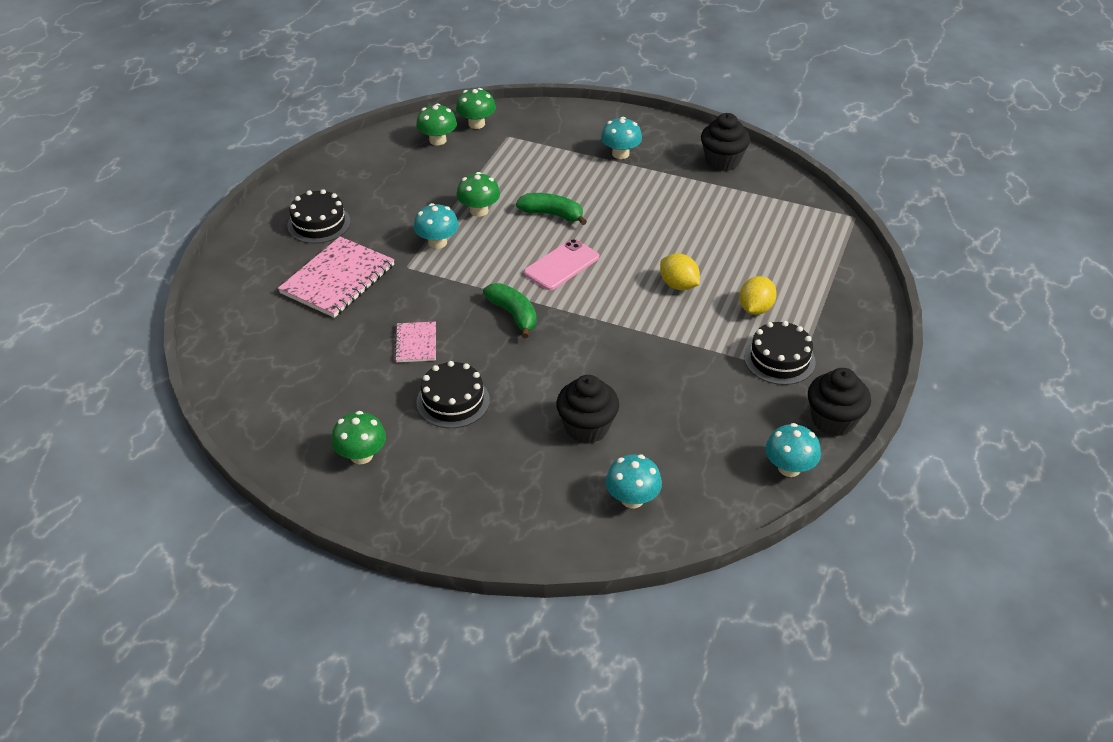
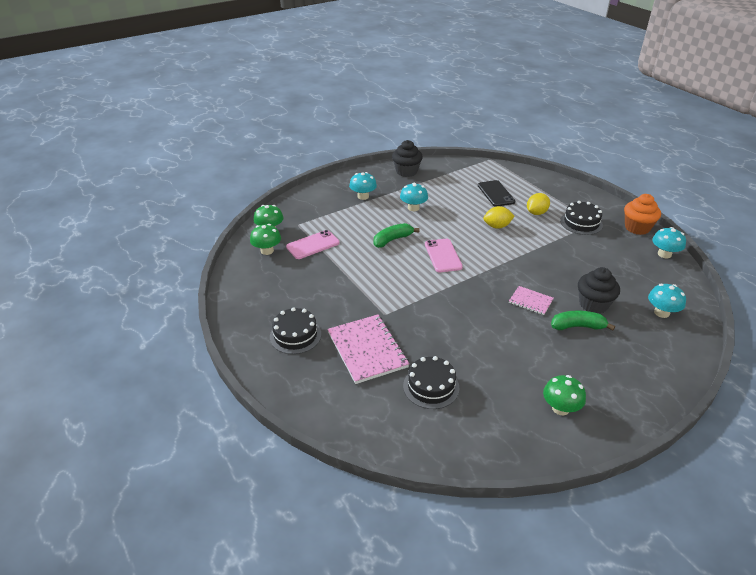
camera: 55 degrees left, 5 degrees down
pink notebook [395,322,436,362] -> pink notebook moved to [509,286,554,315]
turquoise mushroom [414,203,459,249] -> turquoise mushroom moved to [400,183,428,211]
black cake [416,361,490,428] -> black cake moved to [403,356,459,409]
green mushroom [456,172,500,217] -> none
green banana [483,283,537,338] -> green banana moved to [551,311,615,331]
yellow lemon [739,276,777,315] -> yellow lemon turned 75 degrees clockwise [527,193,550,215]
black cupcake [808,368,871,436] -> orange cupcake [624,194,661,235]
none -> pink phone [286,230,340,259]
none -> black phone [478,180,515,207]

